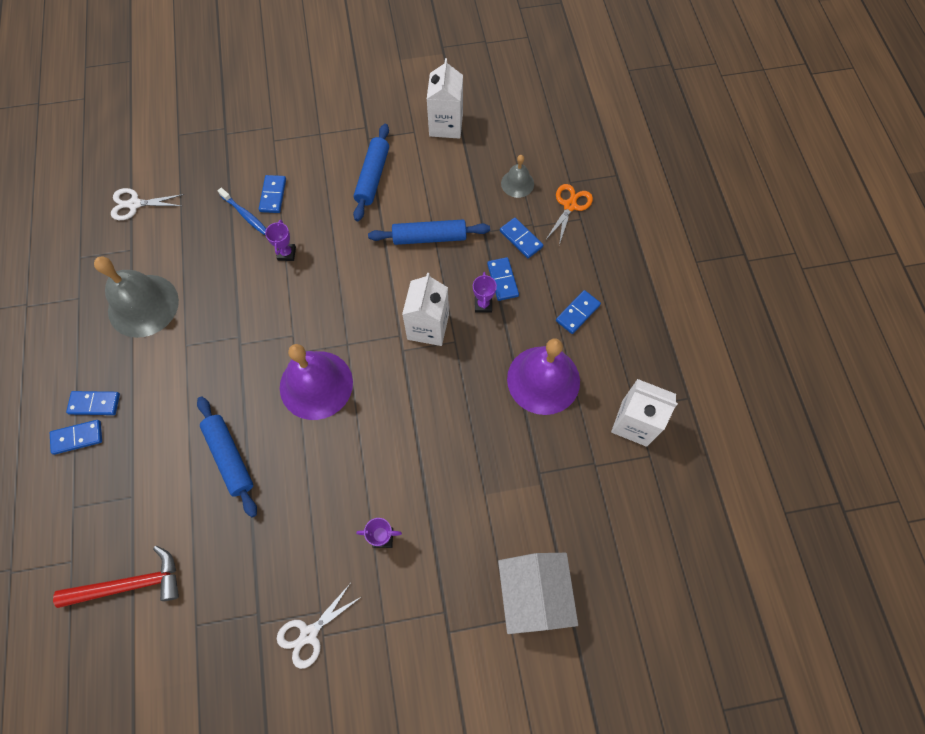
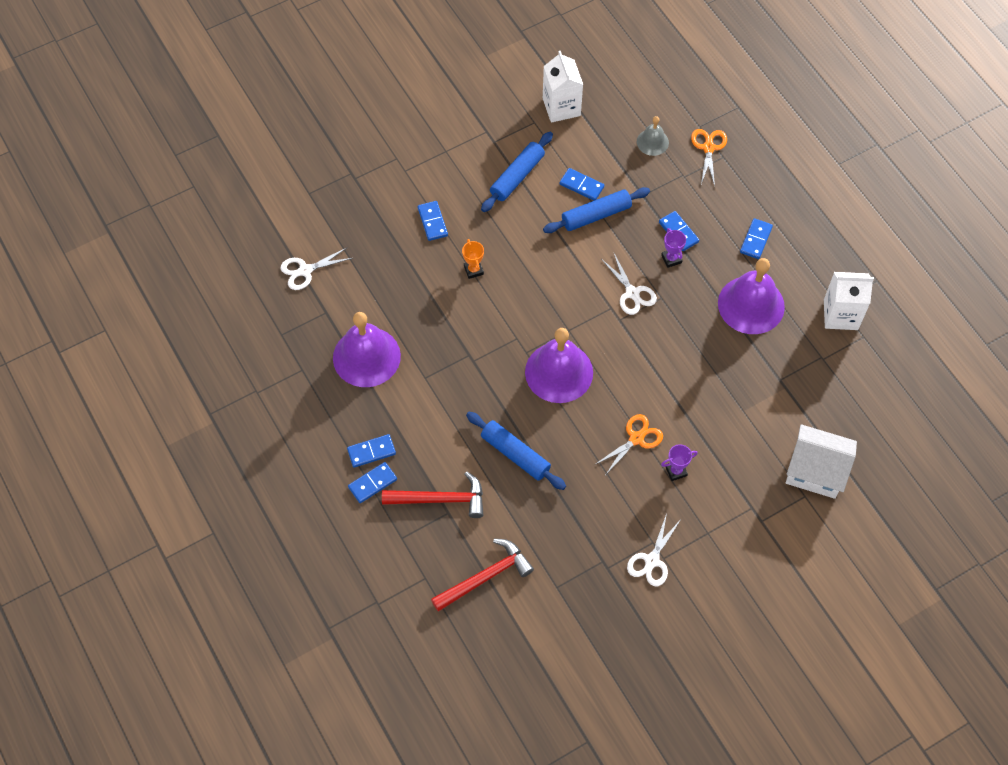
camera: 20 degrees left, 5 degrees down
grey bell [94,257,179,338] -> purple bell [333,312,401,387]
blue toothbrush [218,188,266,235] -> none
purple trophy [265,220,296,261] -> orange trophy [462,239,484,279]
blue rolling pin [353,124,389,221] -> blue rolling pin turned 45 degrees clockwise [481,132,553,212]
white carton [402,273,449,346] -> white scissors [602,253,657,315]
white house [498,553,578,634] -> white house turned 45 degrees counterclockwise [786,424,857,499]
blue domino [500,218,543,258] -> blue domino moved to [559,168,604,201]
none -> red hammer [382,471,483,518]
none -> orange scissors [594,414,663,474]

